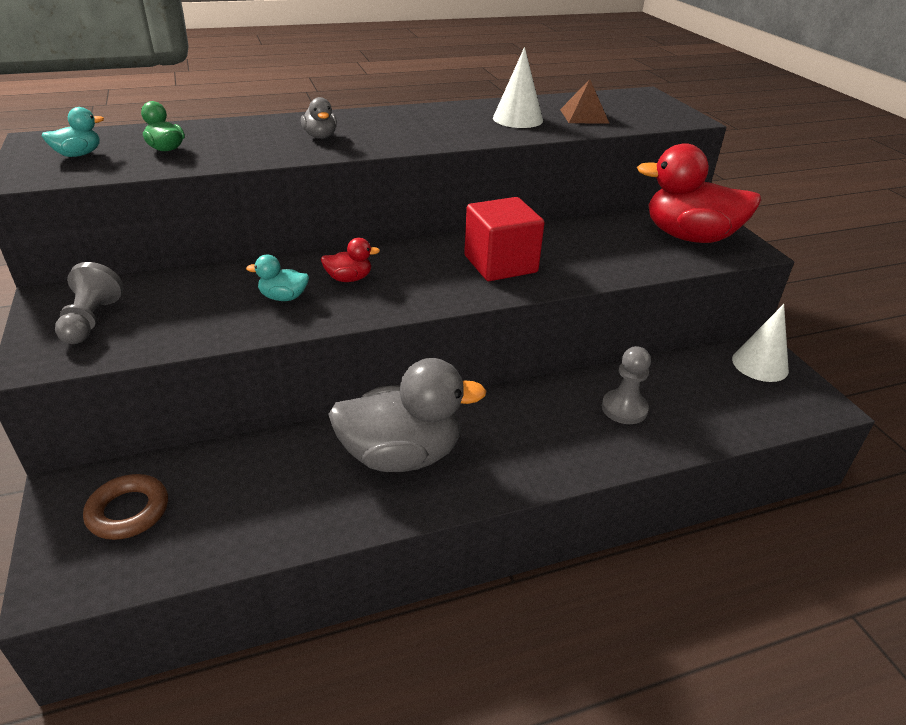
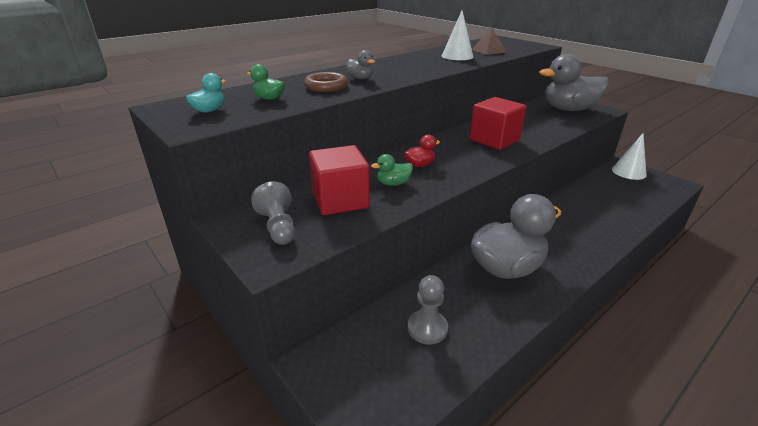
camera: 20 degrees left, 5 degrees down
brown ring [83,474,168,540] -> brown ring moved to [304,72,348,92]
turquoise duck [246,255,309,301] -> green duck [371,154,413,186]
grey pawn [602,346,651,424] -> grey pawn moved to [407,275,448,345]
red duck [637,143,761,243] -> grey duck [539,54,609,111]
none -> red cube [309,145,370,215]

